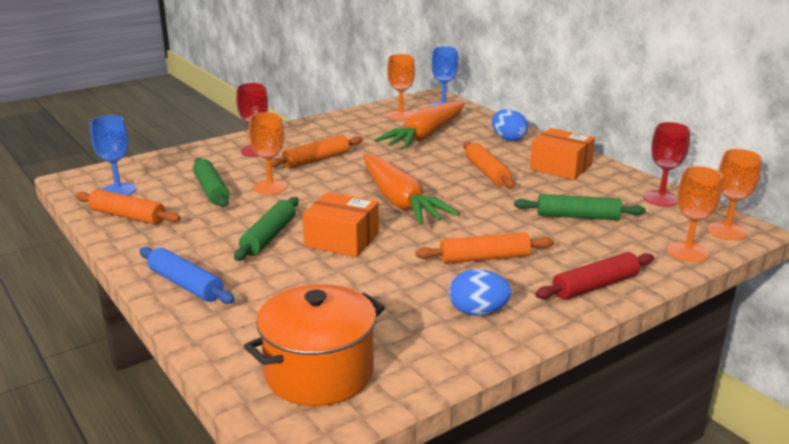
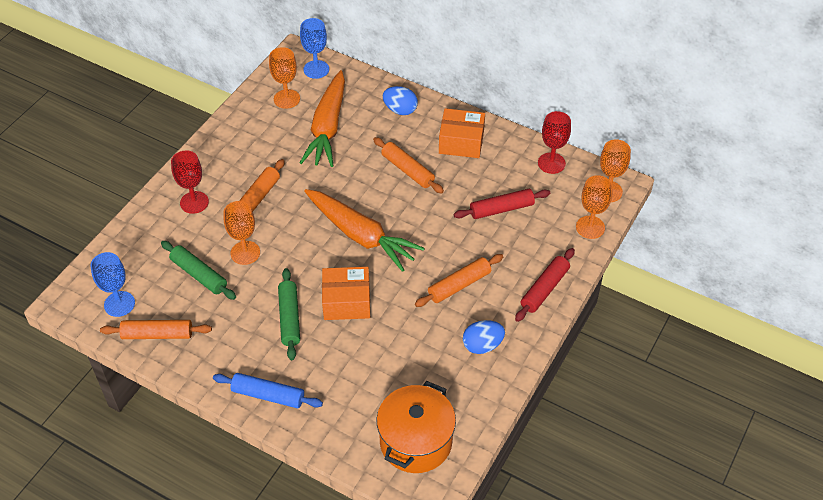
camera: 25 degrees left, 25 degrees up
green rolling pin [514,194,646,220] -> red rolling pin [454,189,550,219]

